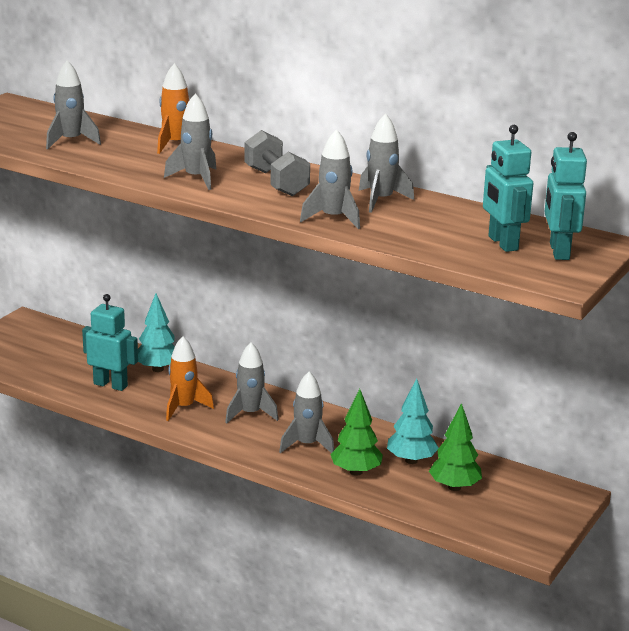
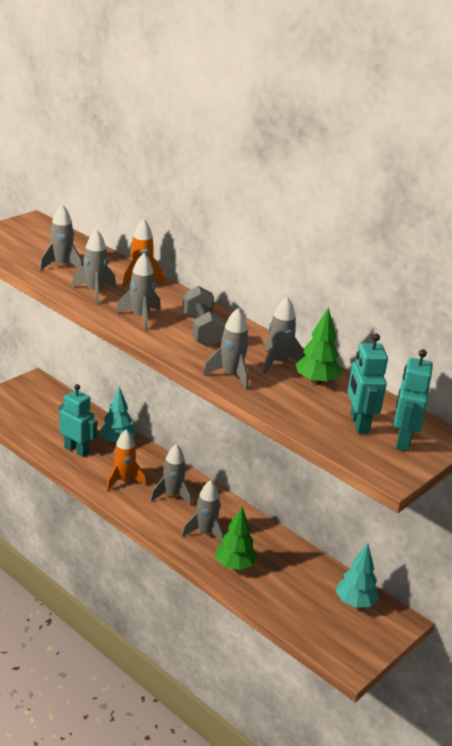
camera: 10 degrees right, 5 degrees up
turquoise tree [387,378,439,464] -> turquoise tree moved to [336,543,379,608]
green tree [429,403,482,491] -> green tree moved to [296,307,342,385]
none -> grey rocket [72,229,116,304]

